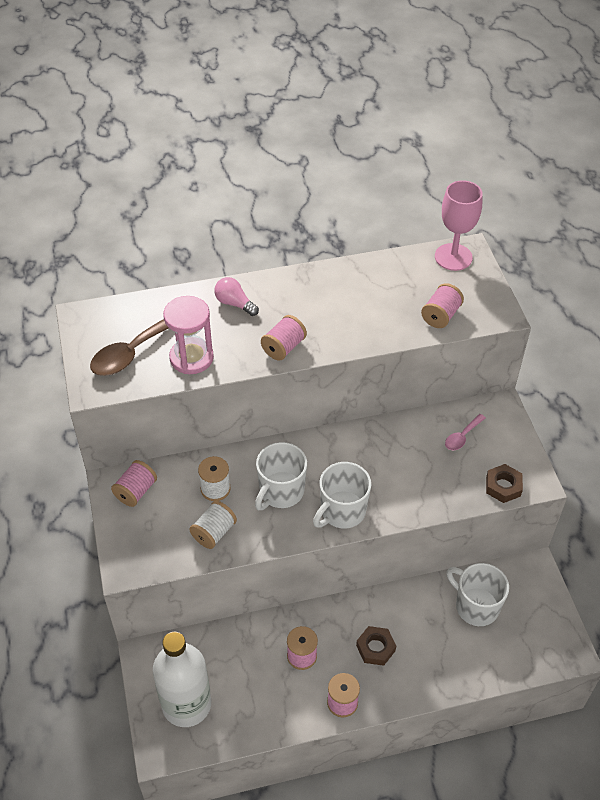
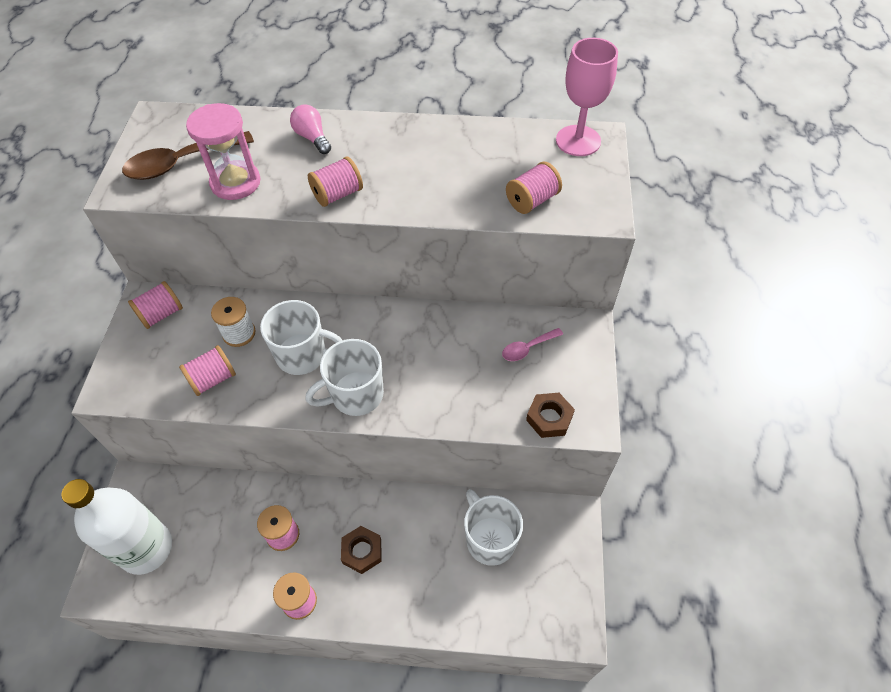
camera: 20 degrees right, 5 degrees up
white spool [190,501,237,549] -> pink spool [179,345,236,396]
white mug [255,442,307,510] -> white mug turned 135 degrees counterclockwise [260,300,342,375]

